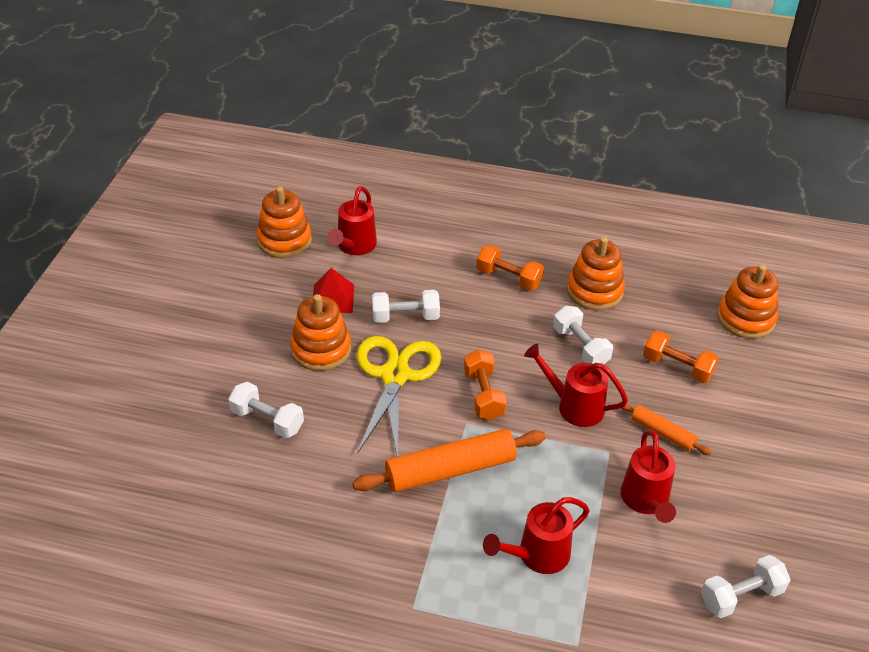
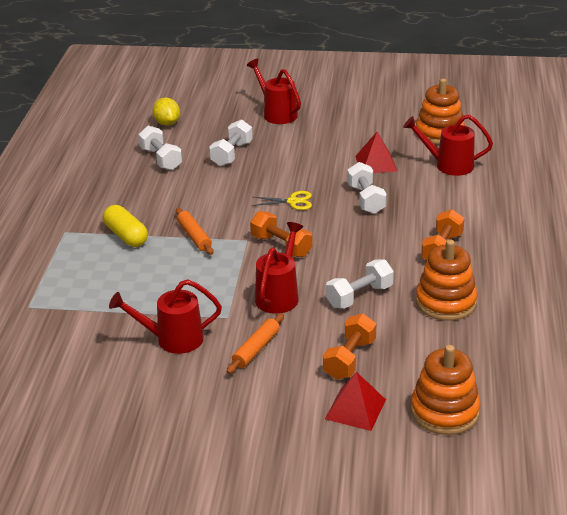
camera: 85 degrees right, 10 degrees down
orange stacking toy [290,294,351,371] -> none
orange rolling pin [352,429,546,492] -> orange rolling pin [176,208,213,255], size x0.53
yellow scissors [357,336,441,457] -> yellow scissors [252,191,312,210], size x0.45
orange dumbbell [464,349,507,420] -> orange dumbbell turned 60 degrees clockwise [250,211,313,257]
red watering can [483,497,590,574] -> red watering can moved to [247,59,301,124]
white dumbbell [701,555,791,618] -> white dumbbell moved to [138,126,182,170]
none -> yellow capsule [103,205,148,247]
none -> yellow lemon [152,97,180,126]
none -> red pyramid [325,372,386,431]

